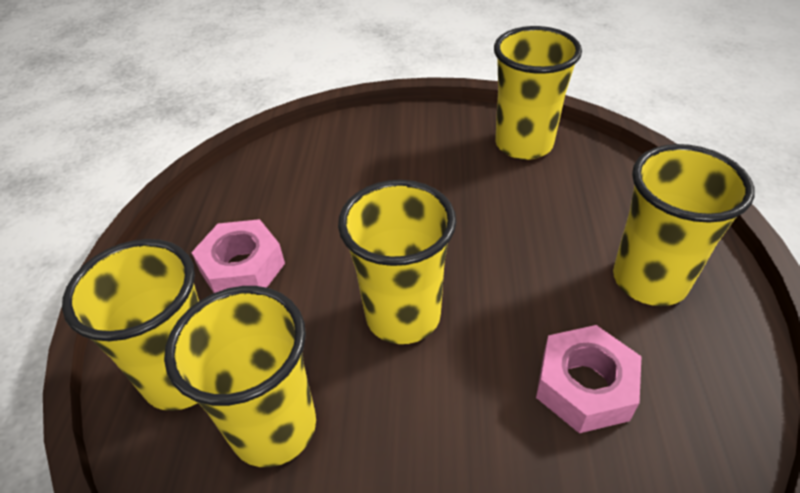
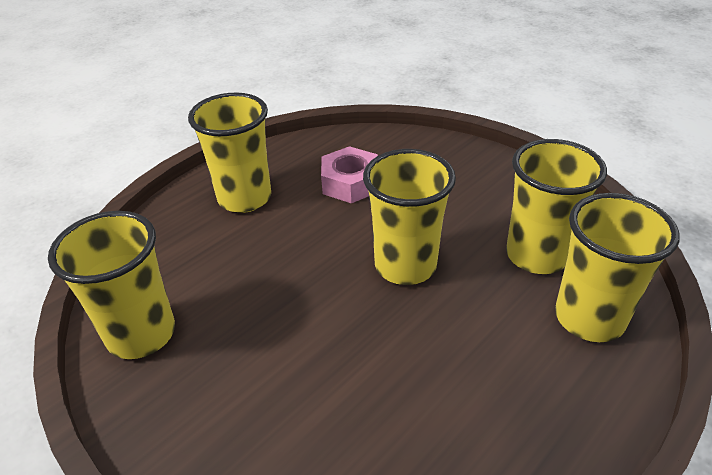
camera: 140 degrees left, 5 degrees down
pink nut [191,219,285,293] -> none

